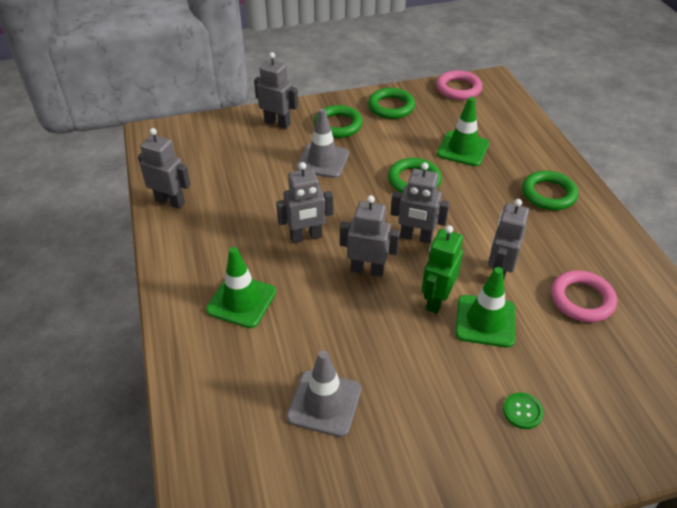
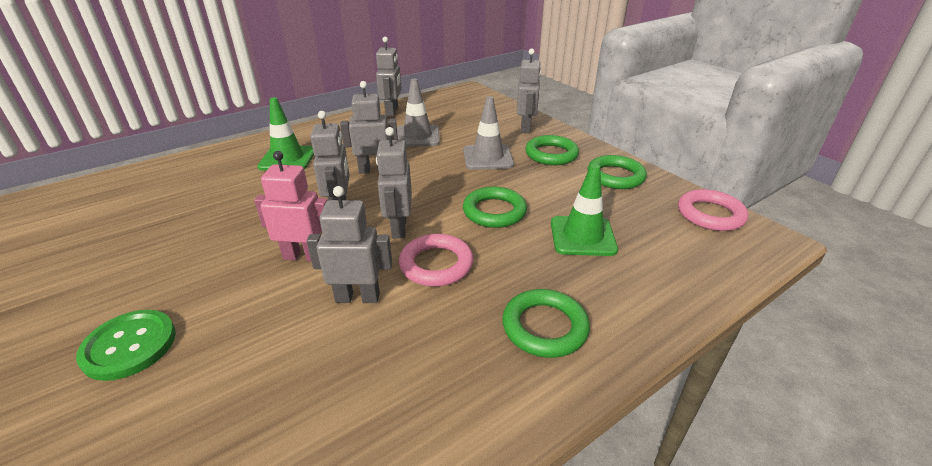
camera: 70 degrees right, 10 degrees down
grey robot [276,162,333,243] -> grey robot turned 120 degrees clockwise [340,81,398,173]
grey traffic cone [287,350,361,437] -> grey traffic cone moved to [397,79,440,147]
green robot [422,225,463,314] -> pink robot [254,151,328,261]
green traffic cone [455,267,515,348] -> none
green button [503,392,544,429] -> green button [76,310,176,381], size x1.74
pink ring [551,270,617,322] -> pink ring moved to [399,234,474,287]

